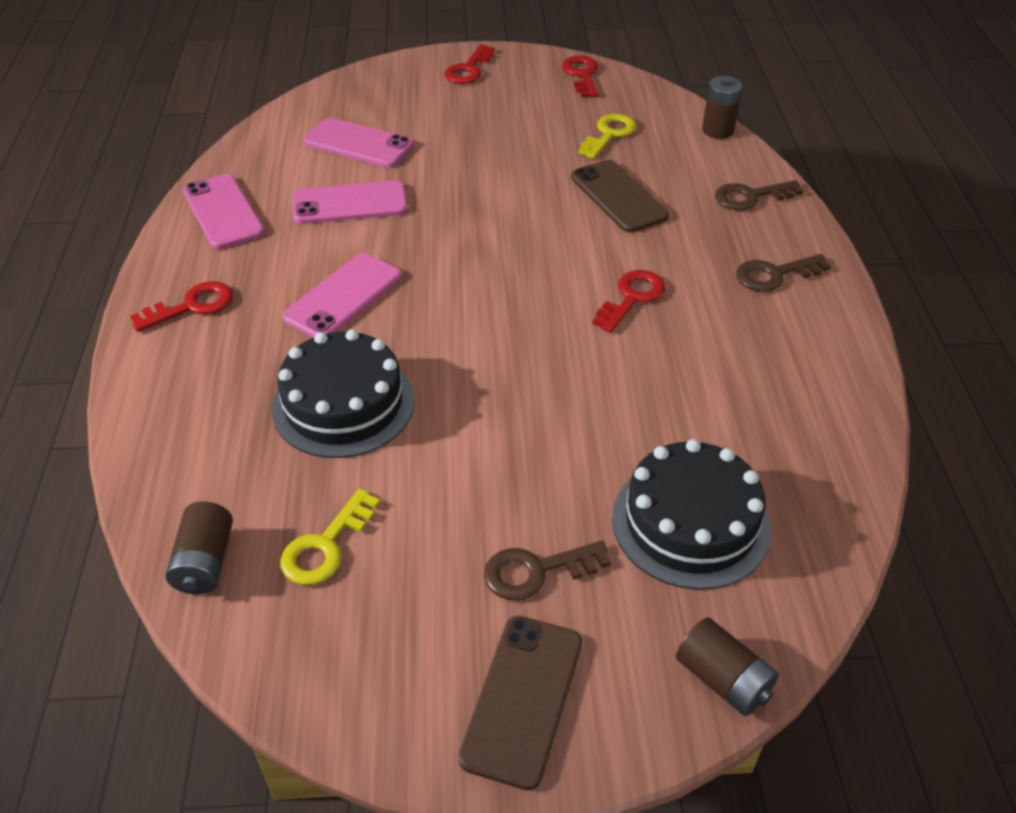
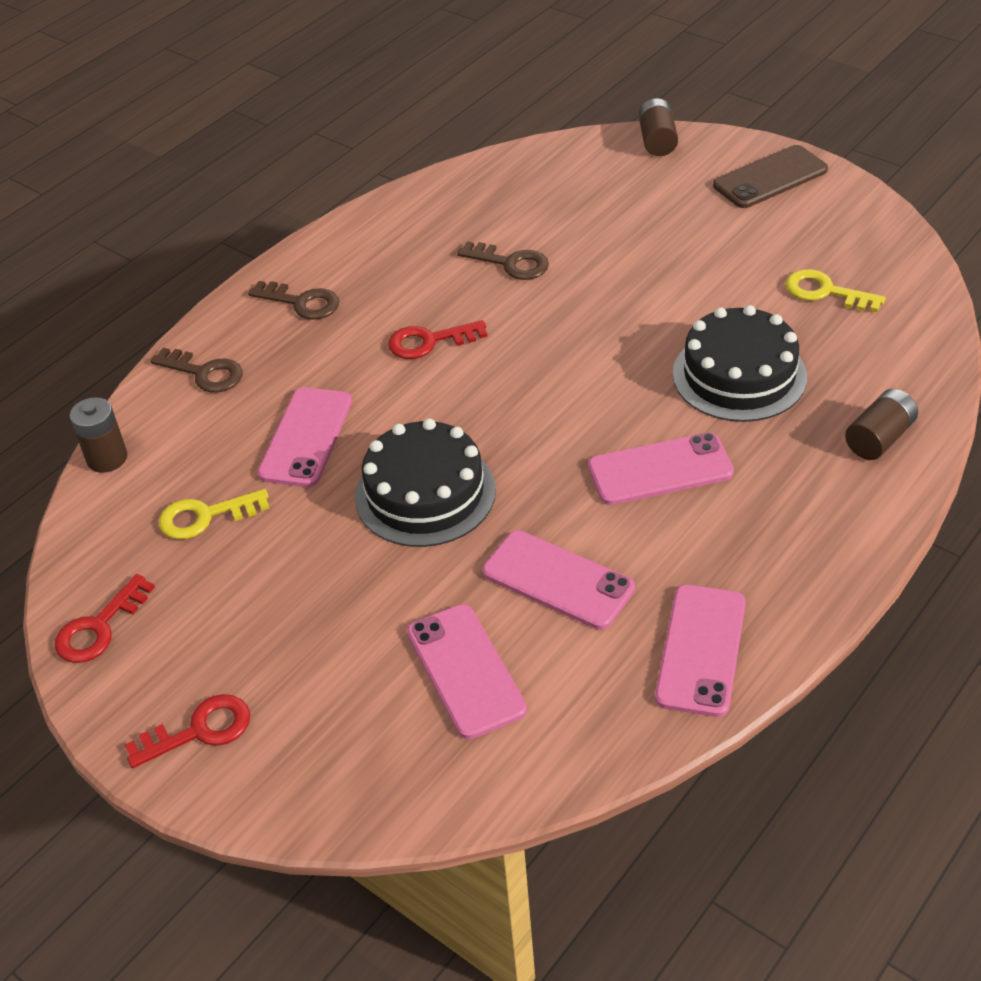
camera: 135 degrees left, 0 degrees up
red key [130,281,233,332] -> none
brown battery [165,501,233,594] -> brown battery moved to [845,389,918,460]
yellow key [280,488,380,585] -> yellow key turned 135 degrees counterclockwise [785,269,886,312]
brown key [484,541,611,600] -> brown key moved to [457,241,549,280]
brown phone [571,160,669,233] -> pink phone [258,387,352,487]
black cake [612,439,771,590] -> black cake moved to [355,419,496,547]

